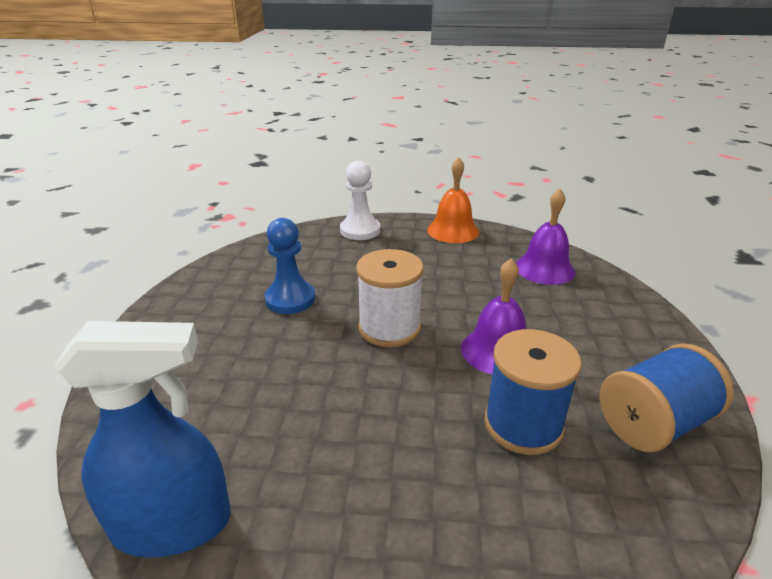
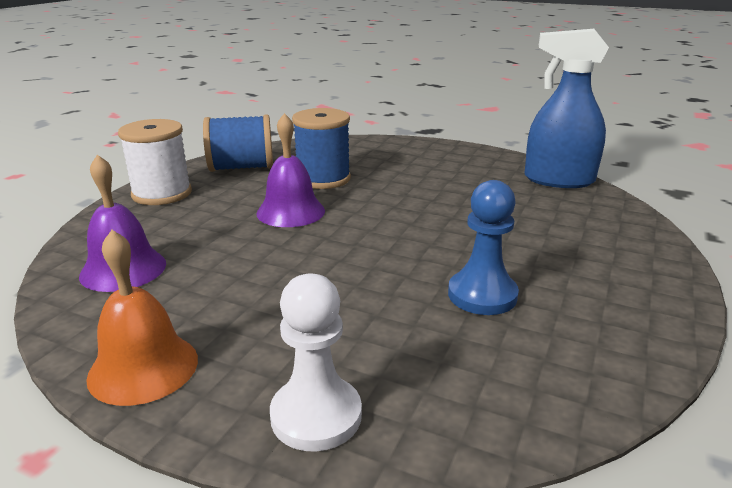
camera: 160 degrees left, 5 degrees down
white spool [356,249,424,347] -> white spool moved to [118,119,192,205]

